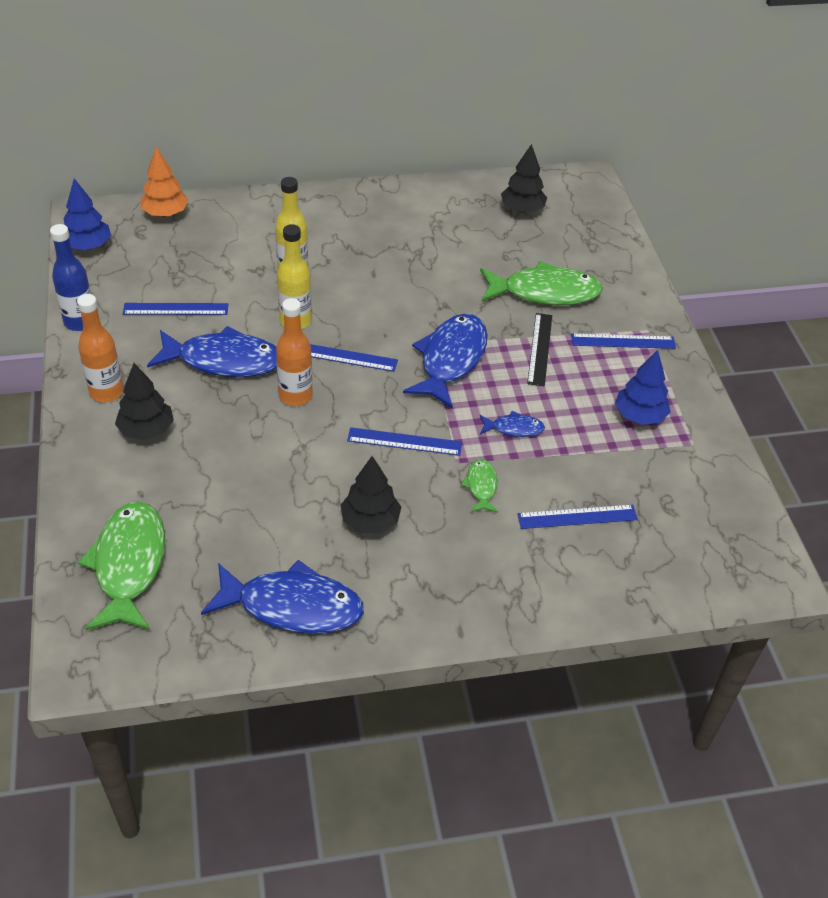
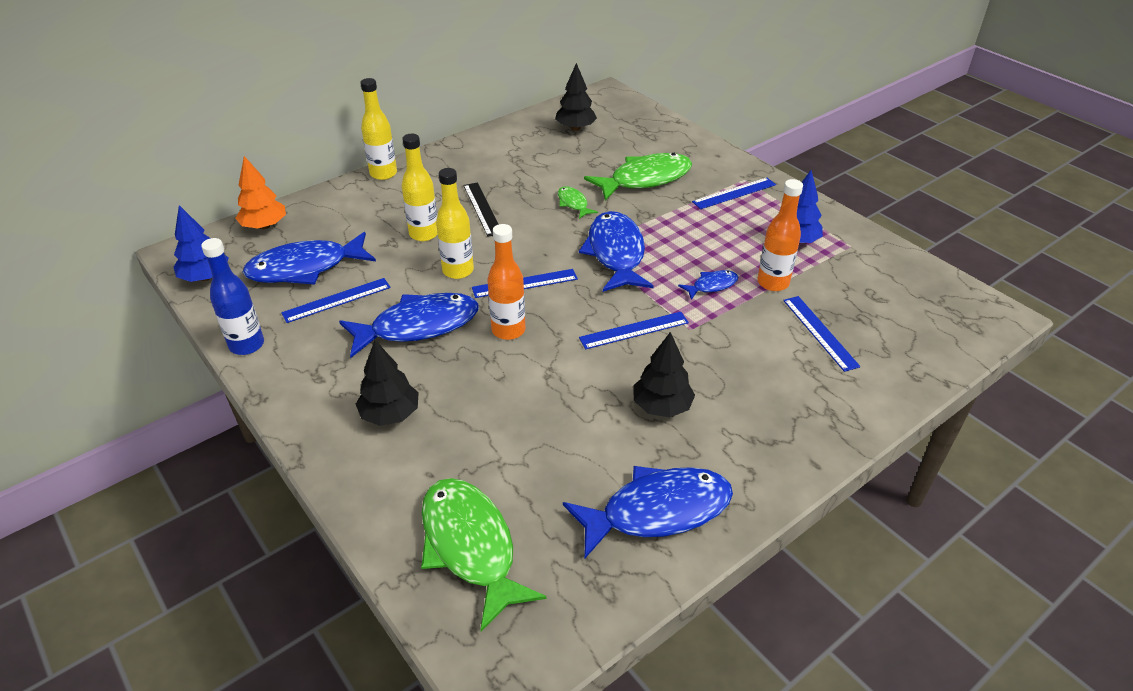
camera: 25 degrees left, 5 degrees down
orange bottle [77,294,124,402] -> orange bottle moved to [757,179,803,291]
green fish [461,459,498,513] -> green fish moved to [558,186,598,219]
blue ruler [517,505,638,529] -> blue ruler turned 75 degrees counterclockwise [783,296,861,372]
black ruler [527,313,552,386] -> black ruler moved to [463,182,499,237]
none -> blue fish [242,232,376,285]
none -> yellow bottle [361,78,397,180]

